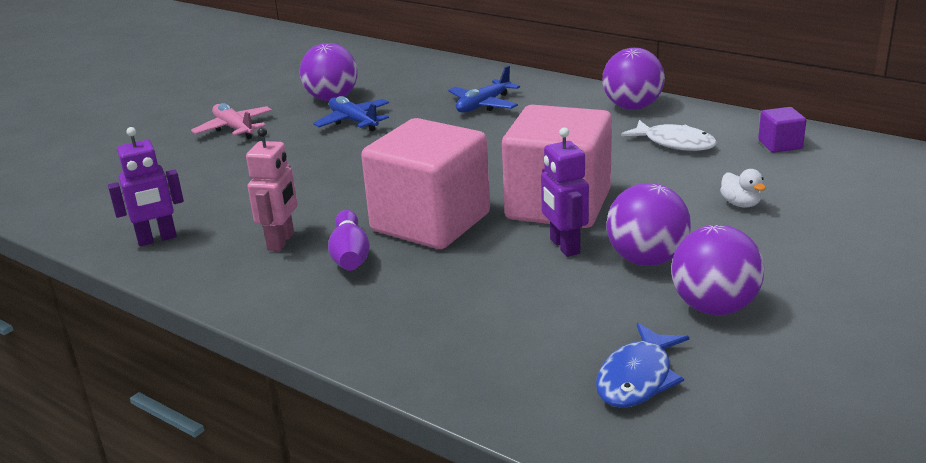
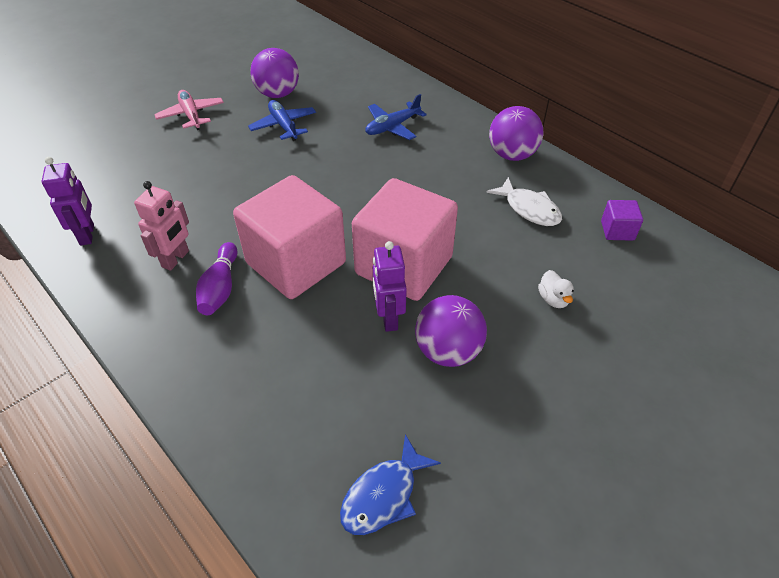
camera: 10 degrees right, 20 degrees up
purple robot [108,127,184,246] -> purple robot turned 90 degrees counterclockwise [42,157,94,245]
purple ball [671,225,764,315] -> none

